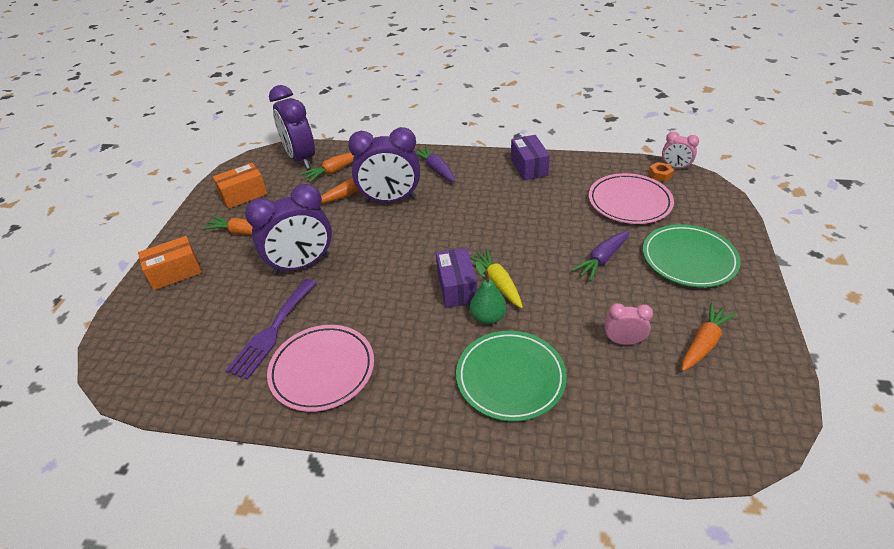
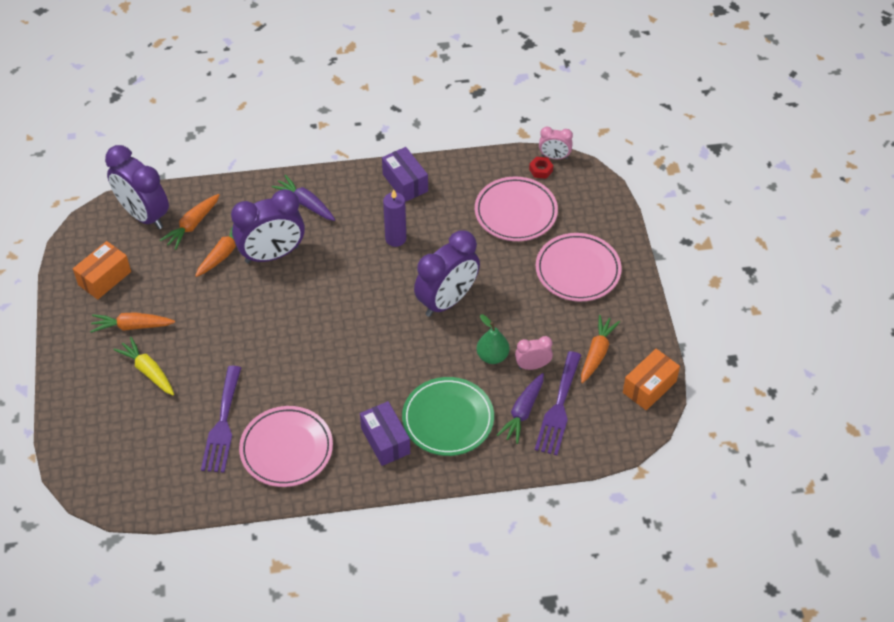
camera: 20 degrees left, 10 degrees up
orange box [138,236,202,290] -> orange box moved to [623,349,680,410]
purple clock [245,184,332,275] -> purple clock moved to [414,230,480,317]
purple box [436,248,477,308] -> purple box moved to [360,401,410,466]
yellow carrot [470,248,523,308] -> yellow carrot moved to [113,337,174,395]
green pear [470,261,506,324] -> green pear moved to [476,314,509,364]
purple carrot [571,231,630,281] -> purple carrot moved to [497,373,544,444]
green plate [643,224,741,288] -> pink plate [536,233,622,301]
orange nut [649,162,674,182] -> red nut [529,157,553,179]
none -> purple candle [383,190,407,247]
none -> purple fork [535,351,581,455]

